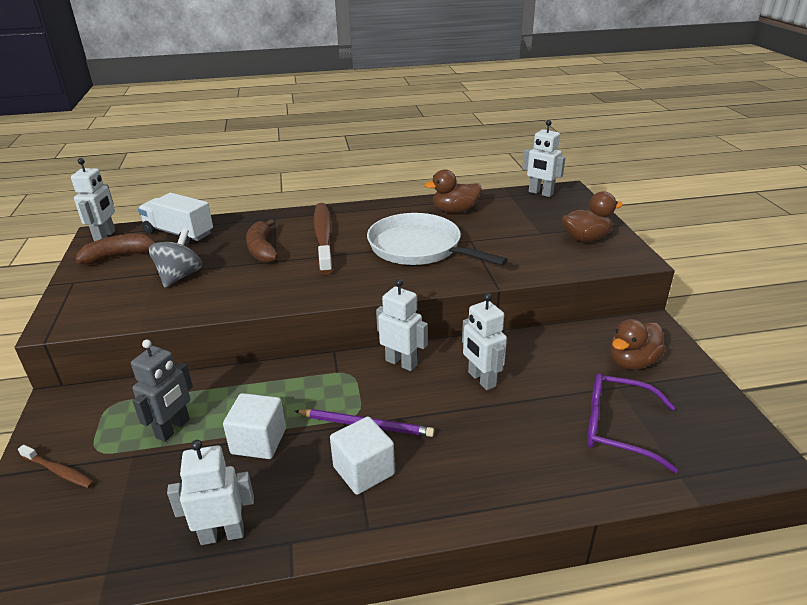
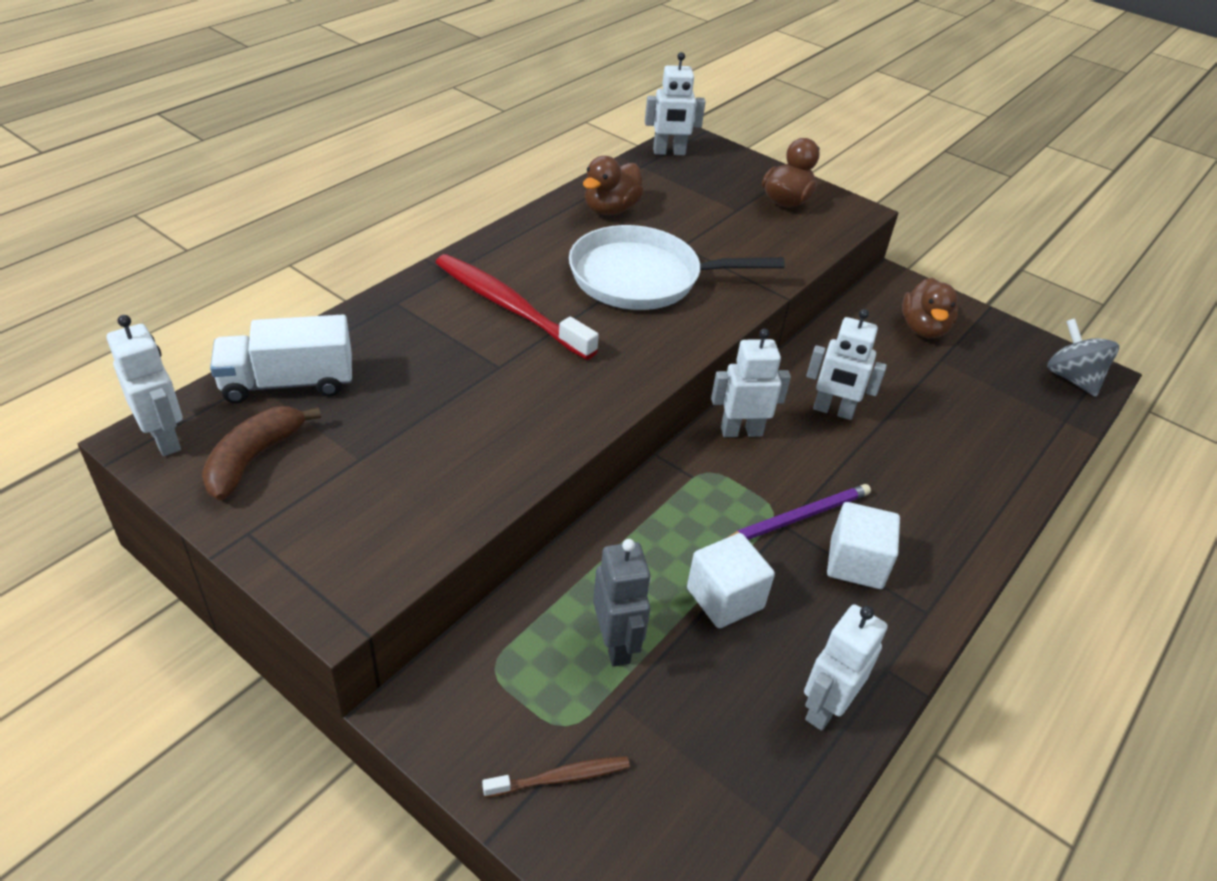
camera: 45 degrees left, 10 degrees up
grey spinning top [149,228,202,288] -> grey spinning top moved to [1047,318,1119,397]
brown banana [246,219,278,263] -> none
brown toothbrush [313,203,333,274] -> red toothbrush [435,254,599,360]
purple glasses [587,373,678,473] -> none

